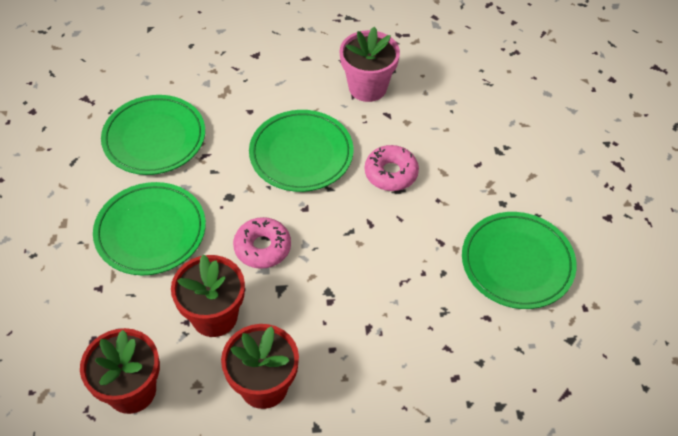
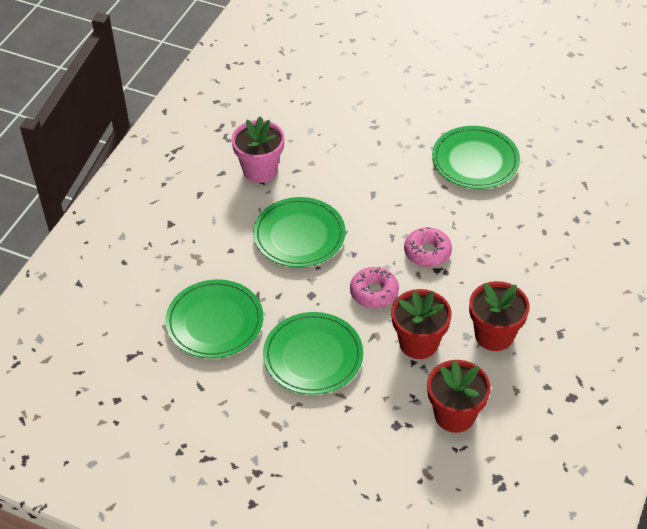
camera: 60 degrees left, 5 degrees down
pink donut [365,145,419,191] -> pink donut moved to [404,227,452,267]

